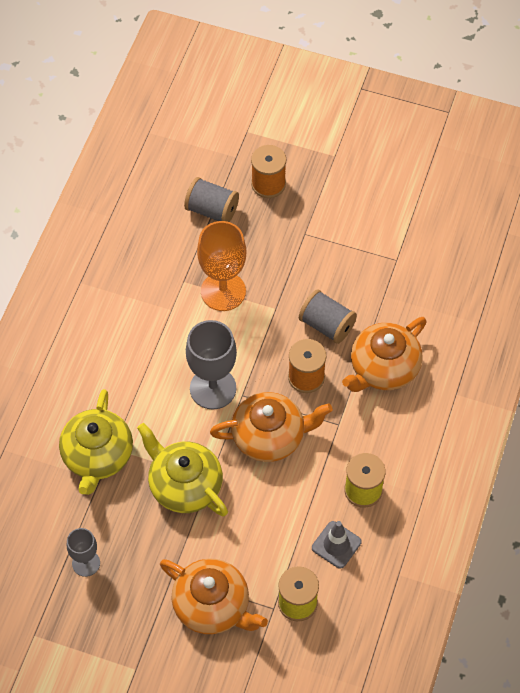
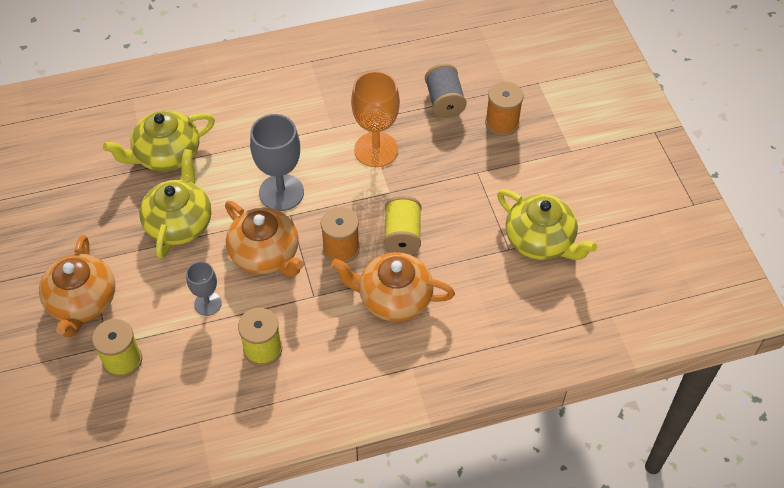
camera: 55 degrees right, 5 degrees down
grey goblet [67,528,100,577] -> grey goblet moved to [186,261,222,316]
grey spool [299,289,357,344] -> yellow spool [384,196,421,254]
grey traffic cone [312,521,361,569] -> none
none -> yellow teapot [497,190,597,260]

